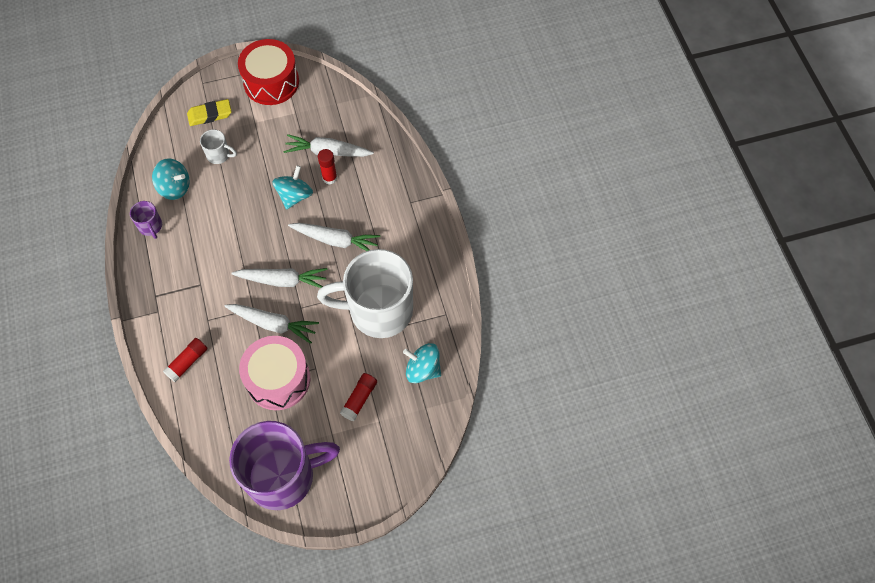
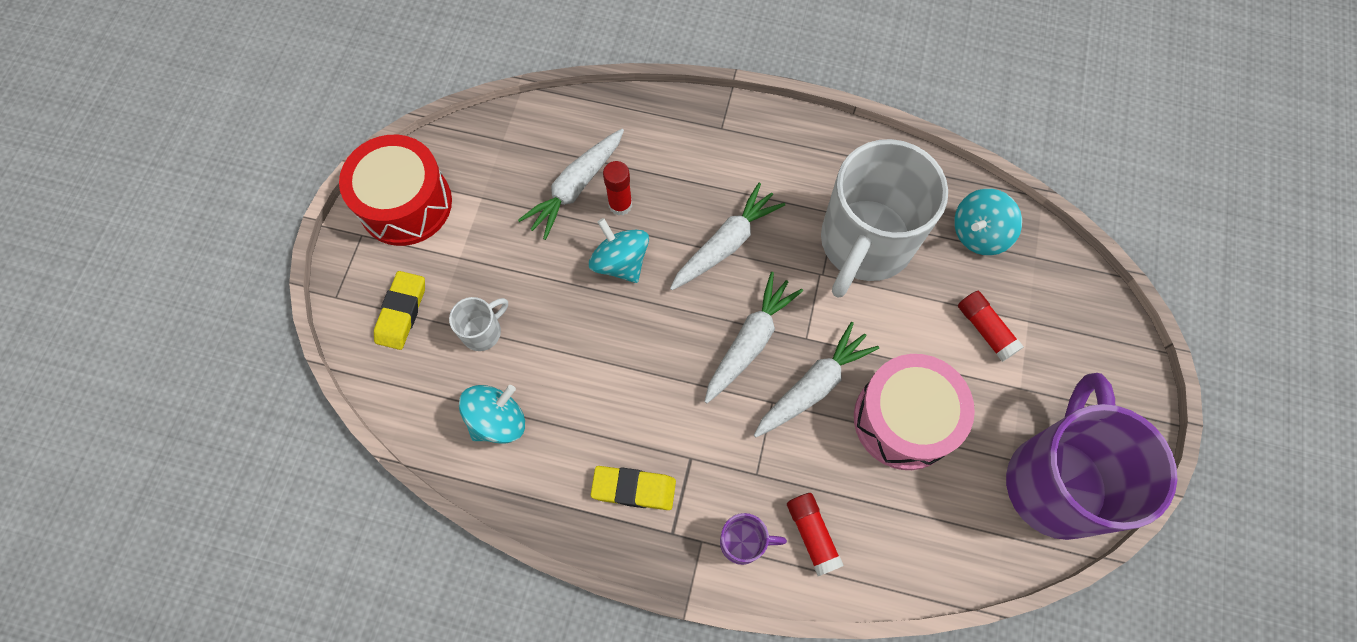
camera: 60 degrees left, 5 degrees up
purple mug [130,201,162,239] -> purple mug moved to [720,513,787,565]
none -> yellow eraser [591,466,676,510]

